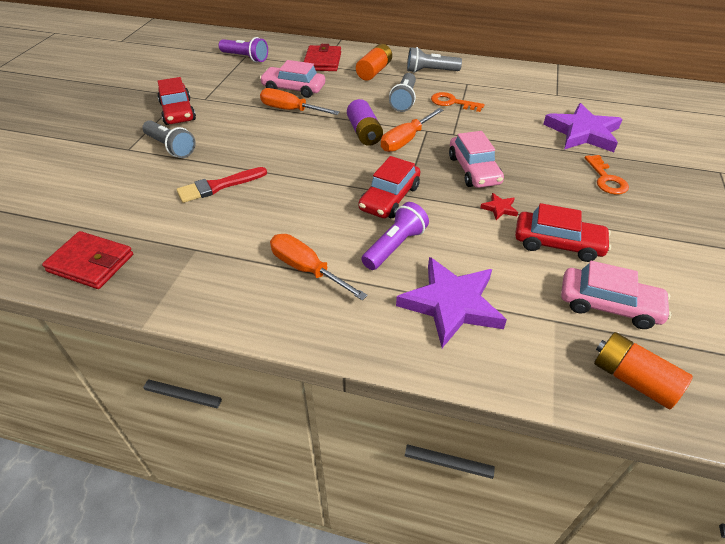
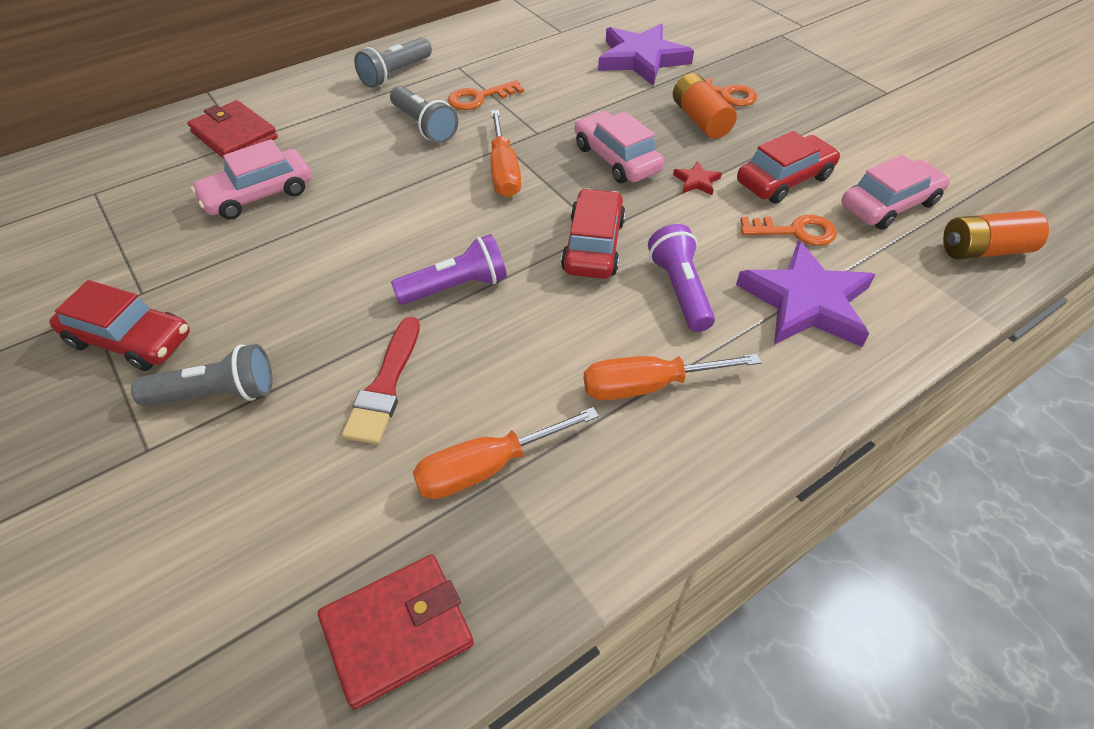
camera: 50 degrees left, 5 degrees up
purple flashlight [219,37,268,62] -> purple flashlight moved to [391,234,507,305]
orange screwdriver [260,88,340,115] -> orange screwdriver moved to [413,407,599,499]
purple battery [347,99,383,146] -> none
orange battery [356,44,392,81] -> orange battery moved to [673,73,737,139]
red car [358,156,420,218] -> red car turned 150 degrees counterclockwise [561,188,626,279]
pink car [449,131,504,188] -> pink car turned 150 degrees counterclockwise [575,111,665,183]
none -> orange key [740,215,837,246]

